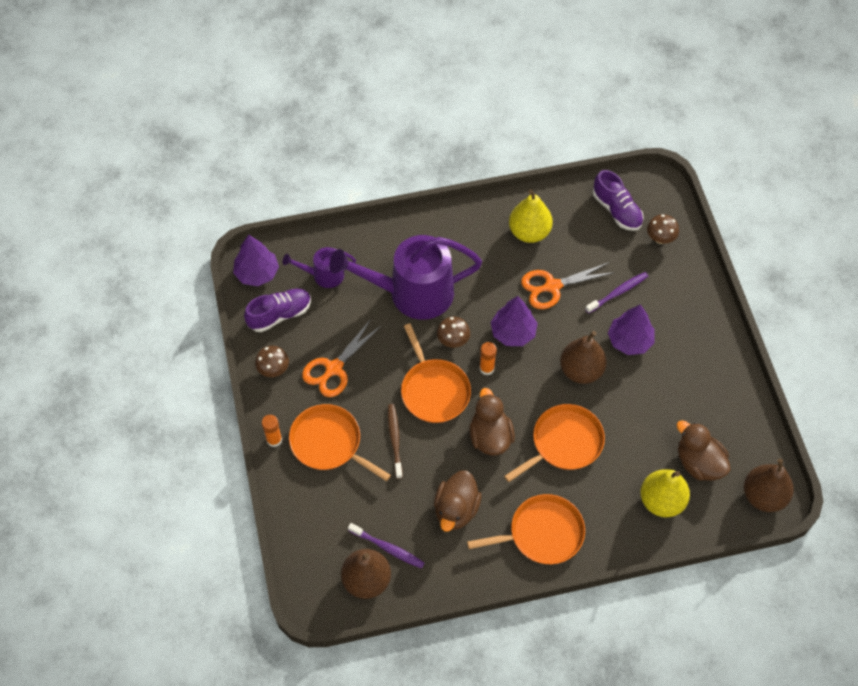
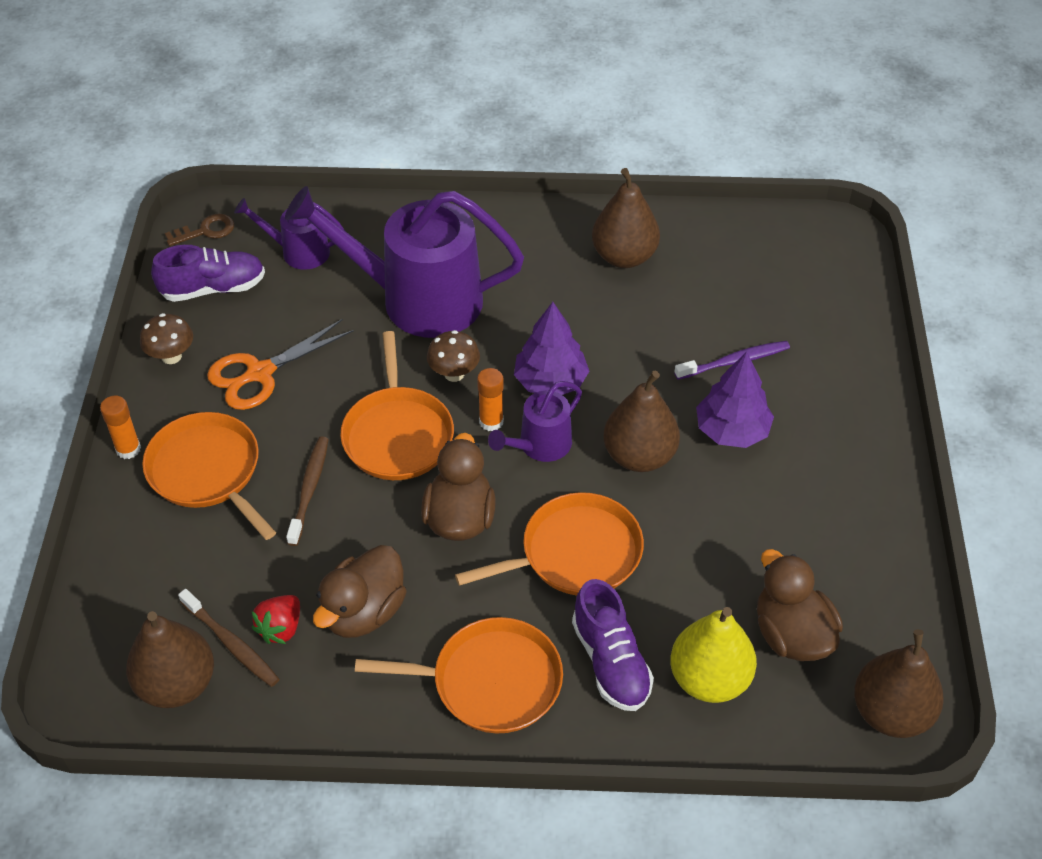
camera: 15 degrees right, 10 degrees down
purple tree [233,235,279,286] -> brown key [165,213,235,246]
purple toothbrush [348,523,425,569] -> brown toothbrush [178,589,280,687]
yellow pear [509,189,553,243] -> brown pear [592,168,660,268]
orange scissors [521,262,615,309] -> none
purple shoe [593,170,644,231] -> purple shoe moved to [572,579,654,711]
brown mushroom [647,214,679,244] -> none
none -> red strawberry [252,595,300,644]
none -> purple watering can [488,381,582,462]

